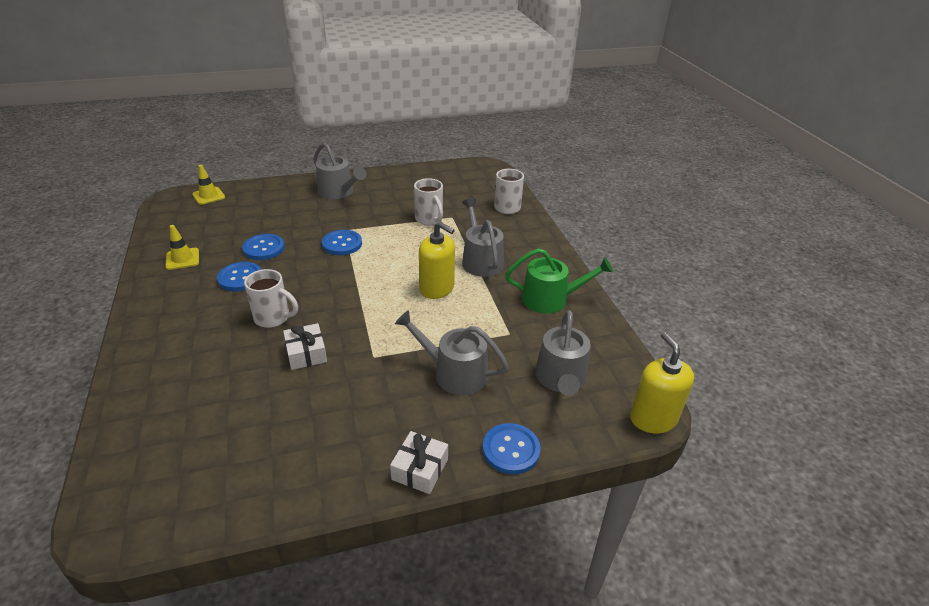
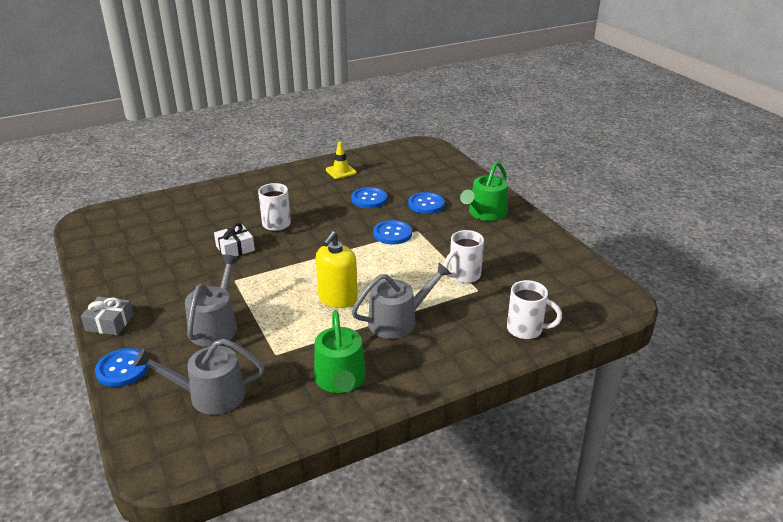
camera: 80 degrees right, 5 degrees down
yellow traffic cone [192,165,225,205] -> none
blue button [217,262,261,291] -> blue button moved to [408,192,445,214]
grey watering can [313,143,366,199] -> green watering can [460,162,508,221]
white gift [390,431,448,494] -> grey gift [81,297,133,335]
yellow soap dispenser [630,332,694,433] -> none

